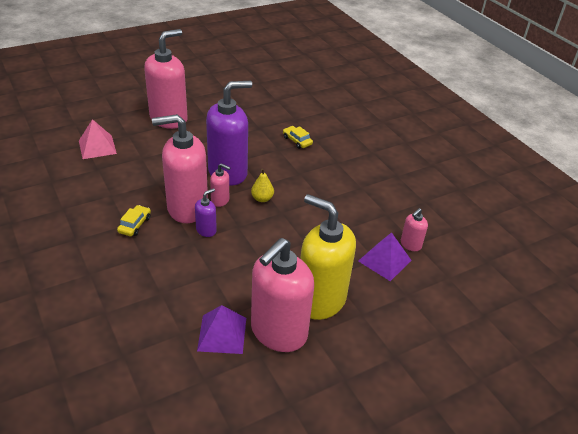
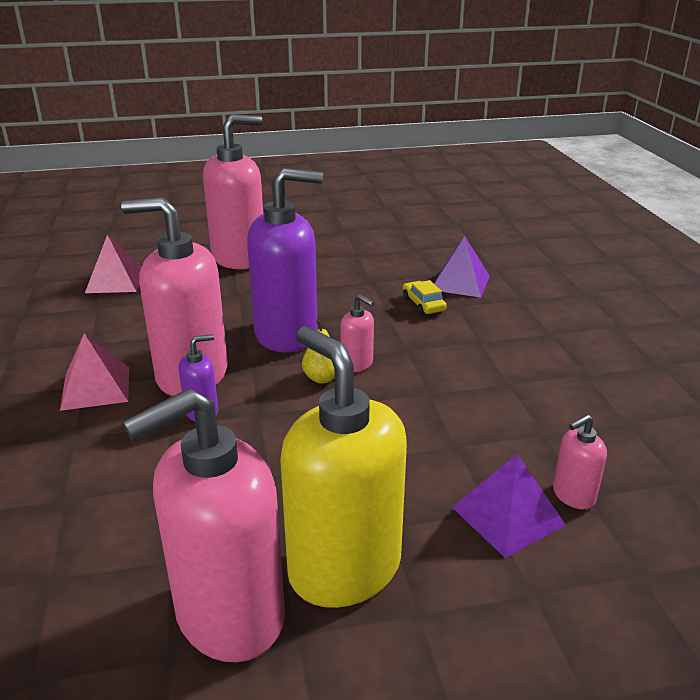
camera: 20 degrees right, 10 degrees down
yellow car [117,205,151,236] -> pink pyramid [60,333,129,411]
purple pyramid [197,305,246,354] -> purple pyramid moved to [434,236,490,298]
pink soap dispenser [210,163,230,207] -> pink soap dispenser moved to [340,294,374,372]

